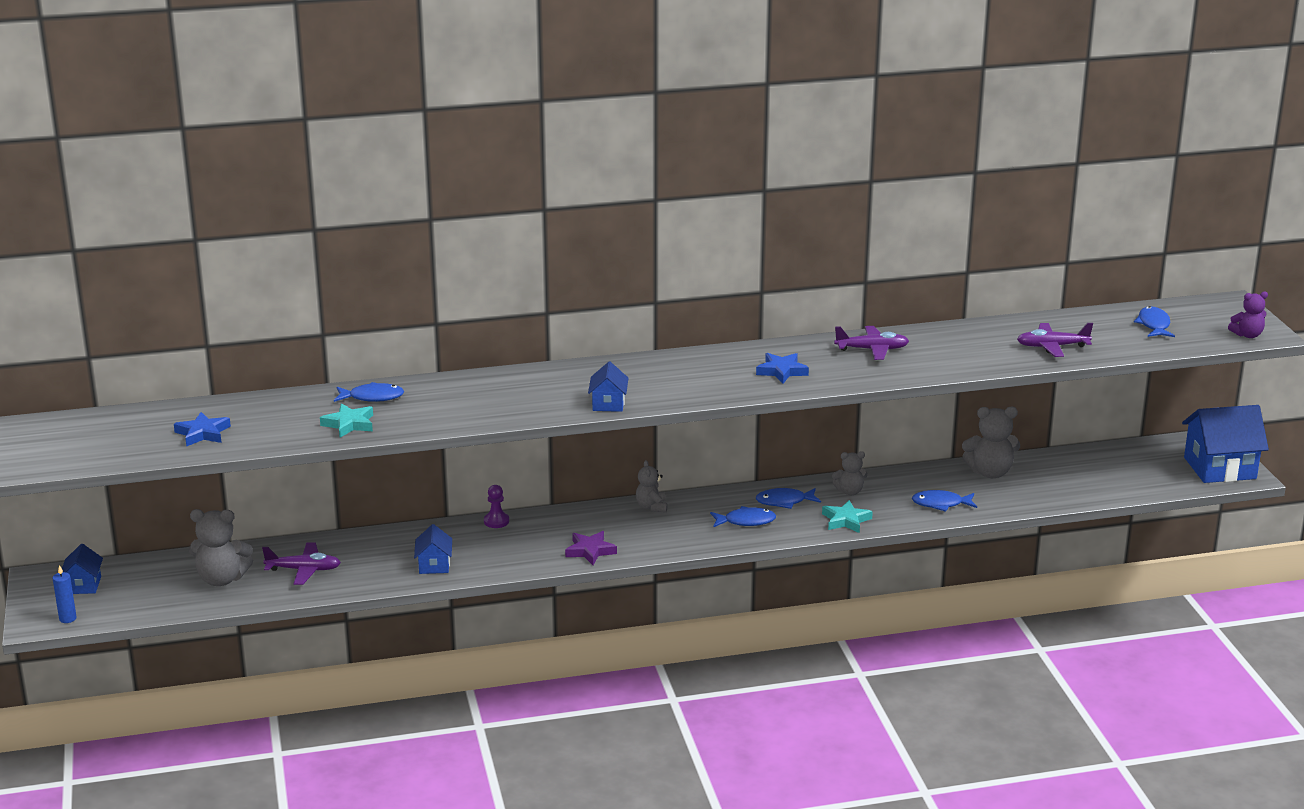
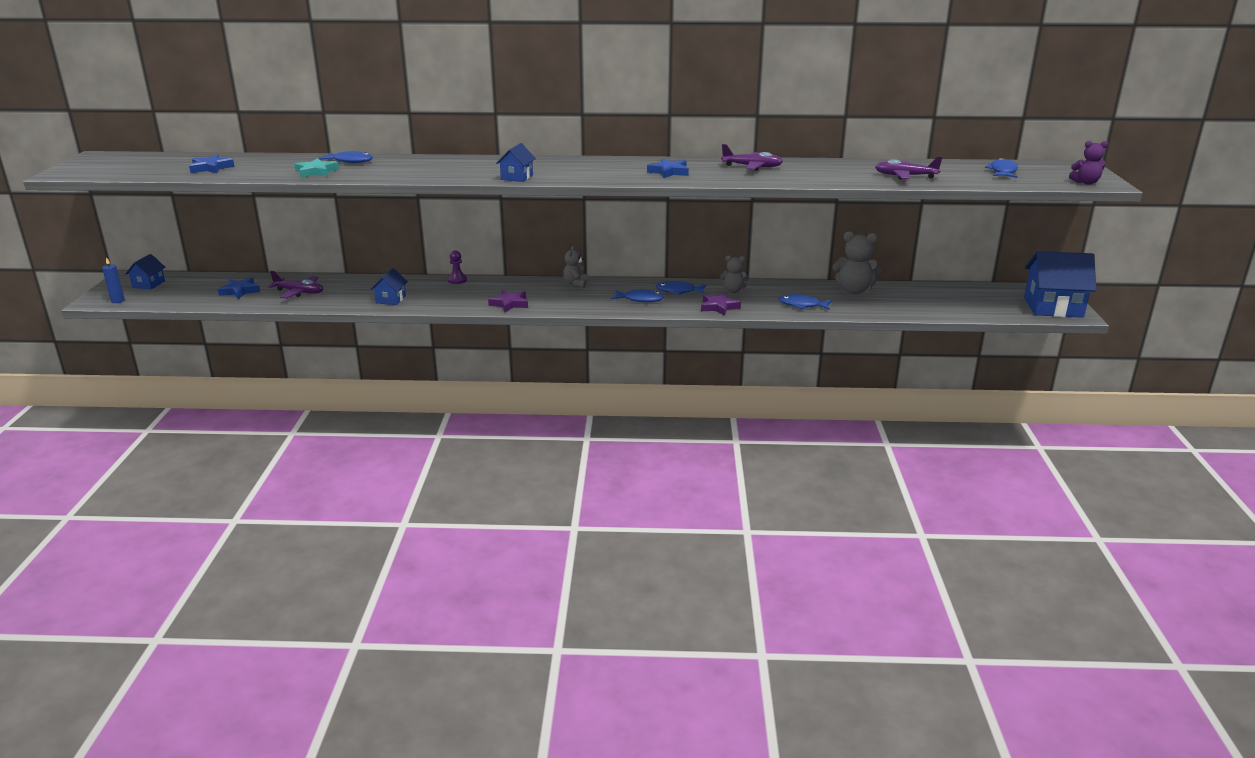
camera: 15 degrees right, 0 degrees up
grey teddy bear [189,509,253,586] -> blue star [218,277,260,299]
turquoise star [822,500,873,533] -> purple star [701,293,741,316]

